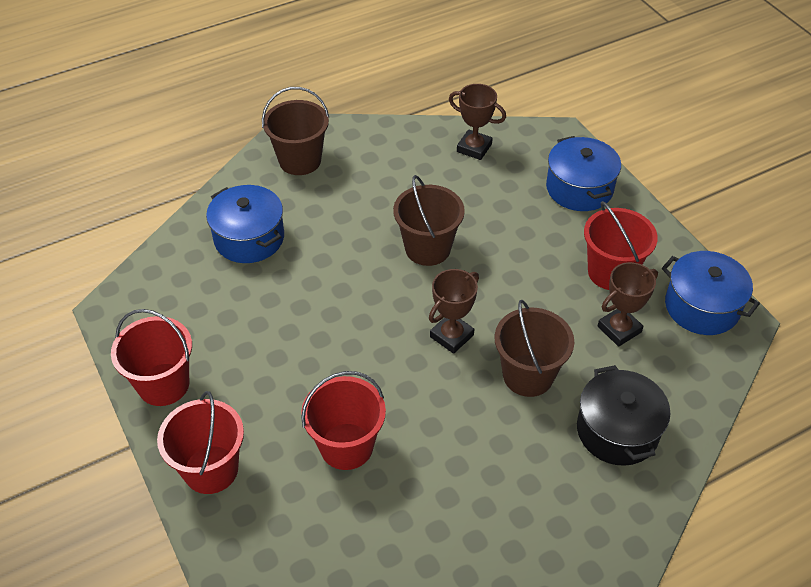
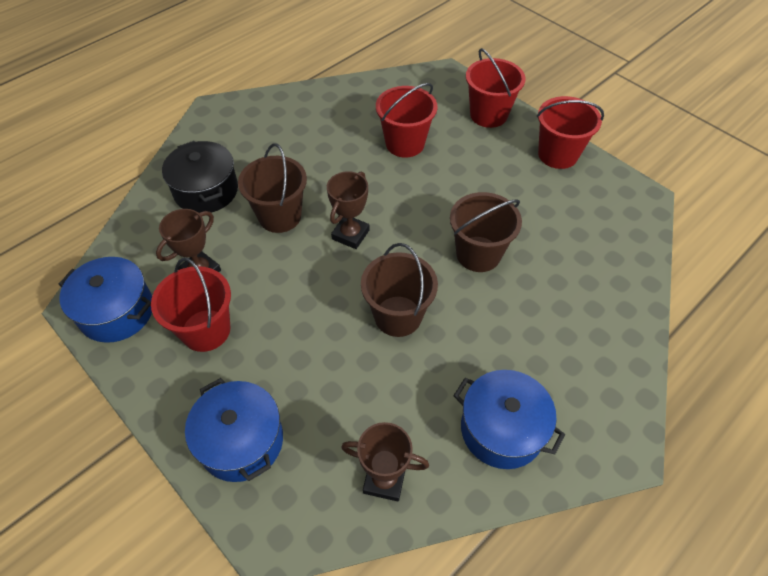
camera: 165 degrees right, 5 degrees up
blue pot [206,185,284,263] -> blue pot moved to [453,370,565,469]
brown bucket [262,87,329,175] -> brown bucket moved to [450,192,522,272]

